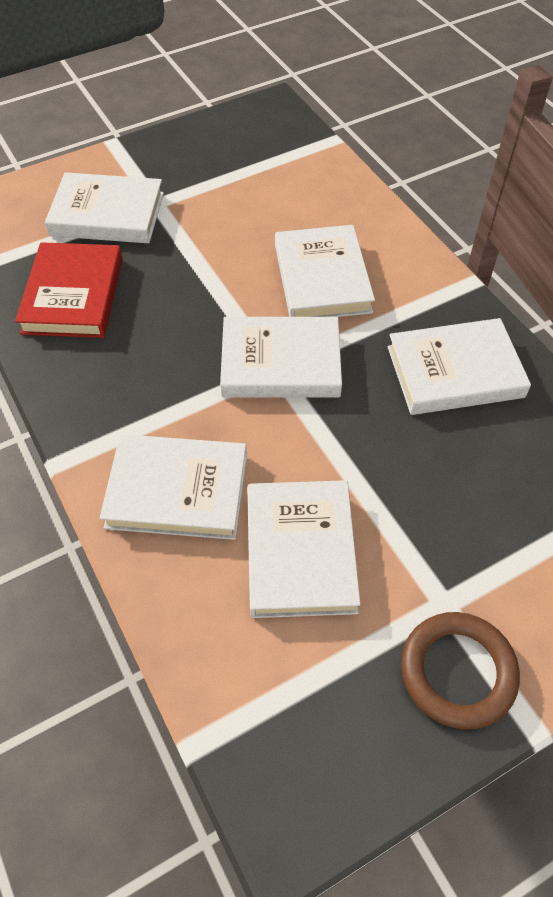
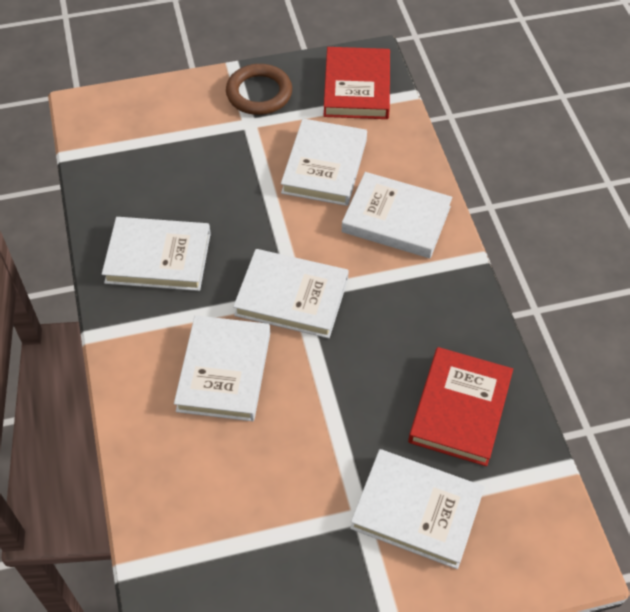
camera: 165 degrees left, 0 degrees up
none -> red book [324,47,390,119]

